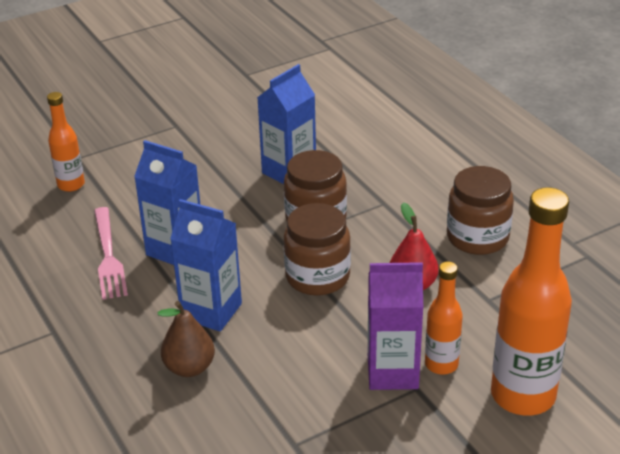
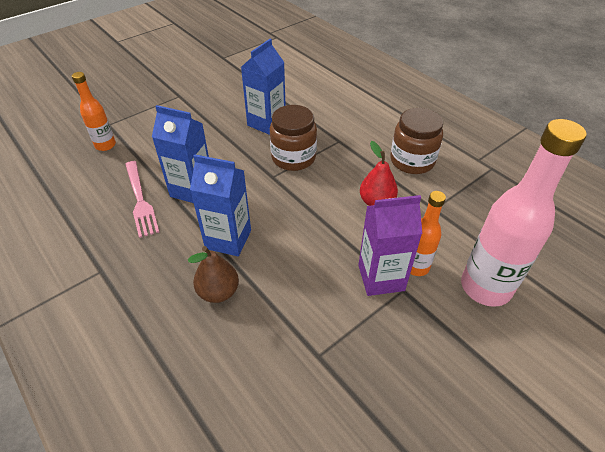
camera: 10 degrees left, 10 degrees up
brown jar [284,203,351,296] -> none
orange bottle [491,187,572,416] -> pink bottle [461,119,587,307]

